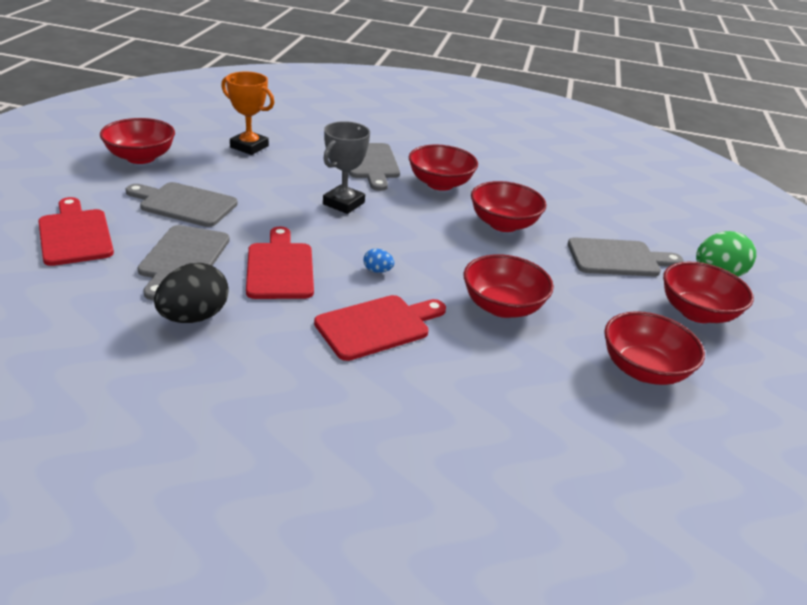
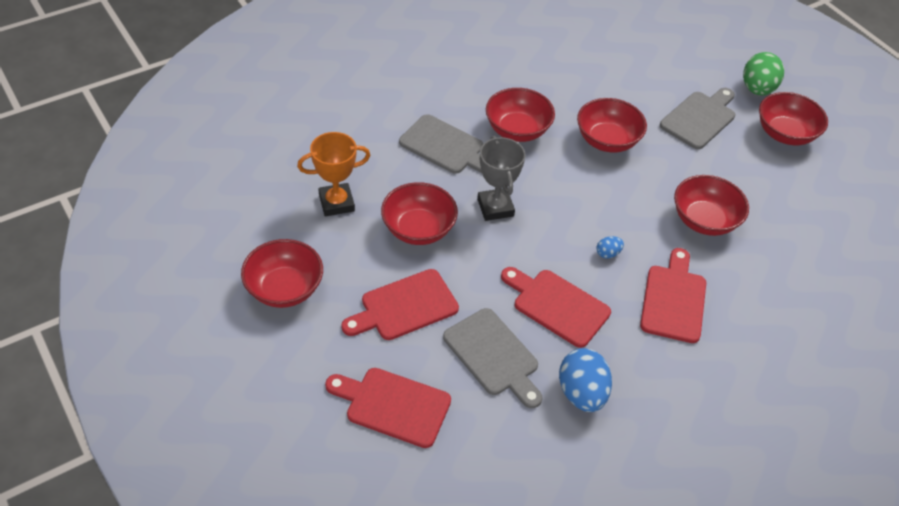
camera: 45 degrees left, 15 degrees up
grey cutting board [126,182,238,227] -> red cutting board [341,269,459,340]
black egg [154,263,229,323] -> blue egg [559,348,612,412]
red bowl [604,311,705,385] -> red bowl moved to [381,182,458,245]

